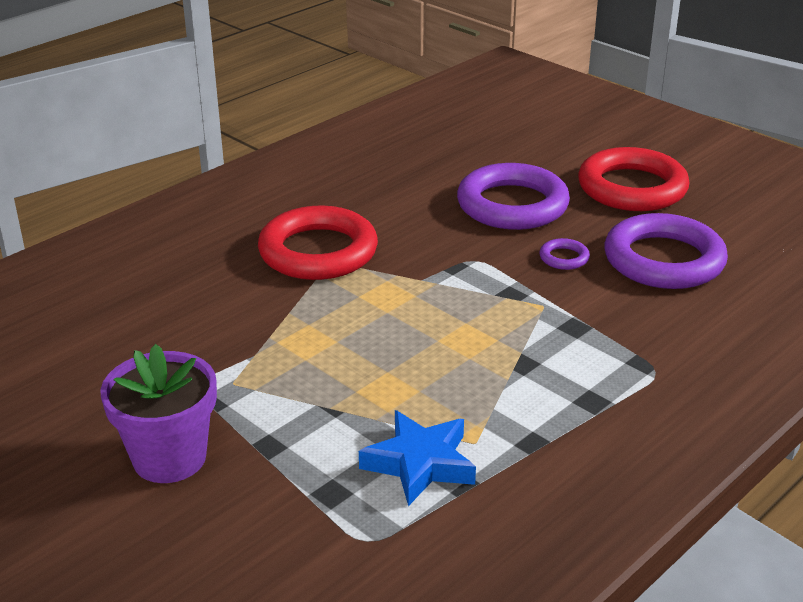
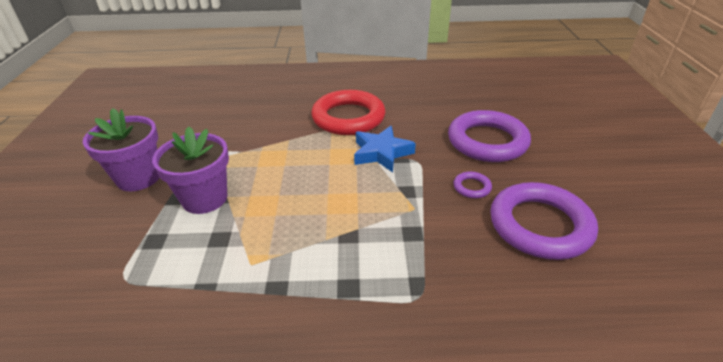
camera: 45 degrees right, 5 degrees up
blue star [359,410,476,506] -> blue star moved to [354,126,416,173]
red ring [578,147,690,211] -> none
none -> purple flower pot [152,126,229,214]

